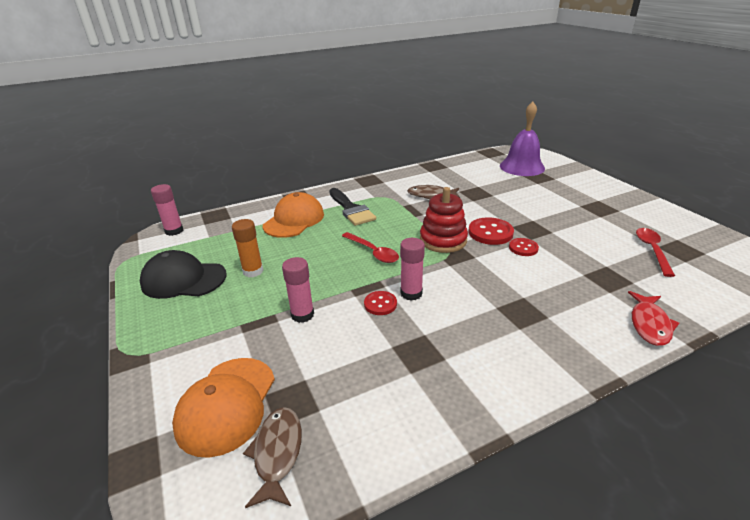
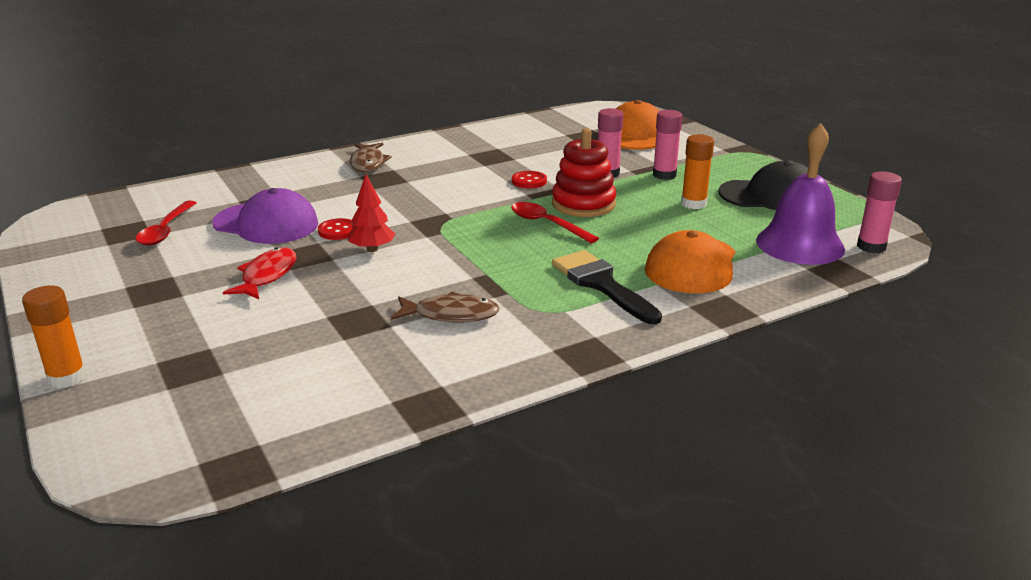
camera: 175 degrees right, 5 degrees down
brown fish [243,407,302,508] -> brown fish moved to [350,143,392,172]
pink glue stick [400,238,425,301] -> pink glue stick moved to [653,110,682,180]
red stacking toy [420,187,468,253] -> red stacking toy moved to [552,128,617,217]
red button [468,217,514,245] -> red tree [348,174,395,252]
purple bell [500,102,545,176] -> purple bell moved to [756,123,845,265]
red fish [628,291,679,346] -> red fish moved to [223,247,296,299]
none -> orange glue stick [22,285,86,388]
none -> purple cap [212,188,318,244]

